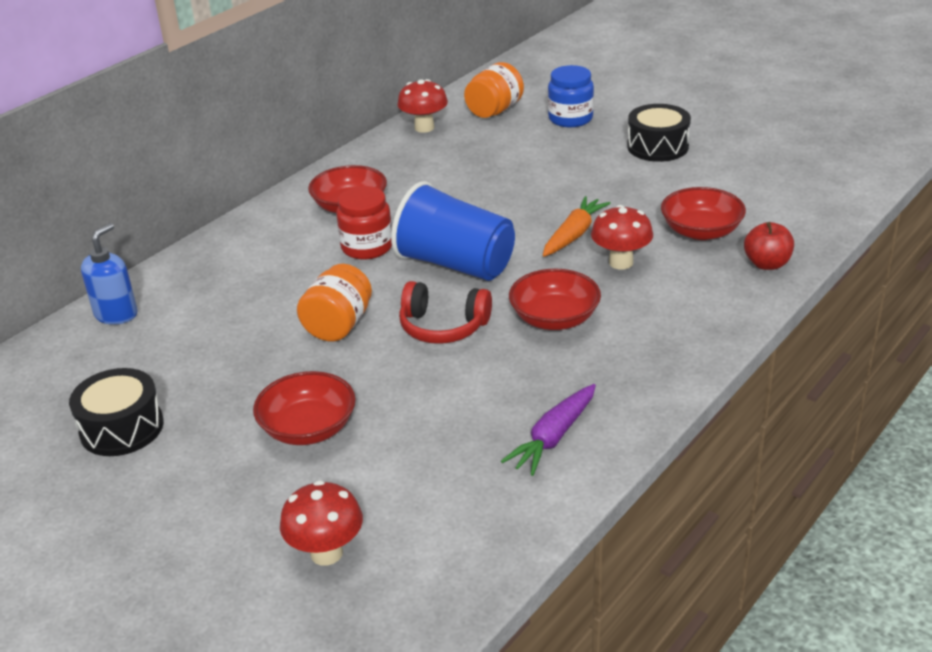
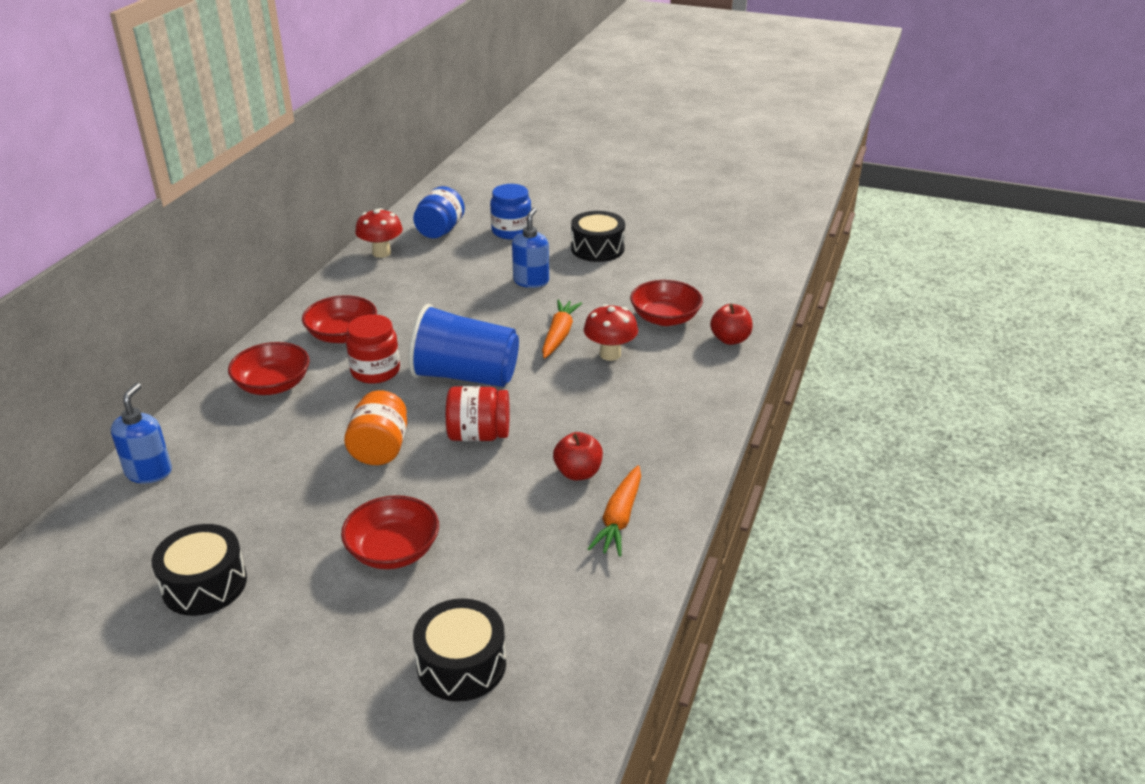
camera: 20 degrees left, 0 degrees up
red mushroom [280,480,363,566] -> black drum [413,598,506,702]
red headphones [399,281,492,344] -> red jar [446,386,509,441]
orange jar [464,62,524,118] -> blue jar [413,186,465,238]
purple carrot [501,384,596,476] -> orange carrot [588,465,641,557]
red bowl [509,269,601,330] -> red bowl moved to [228,342,310,395]
none -> blue soap dispenser [512,207,549,288]
none -> red apple [553,432,603,480]

